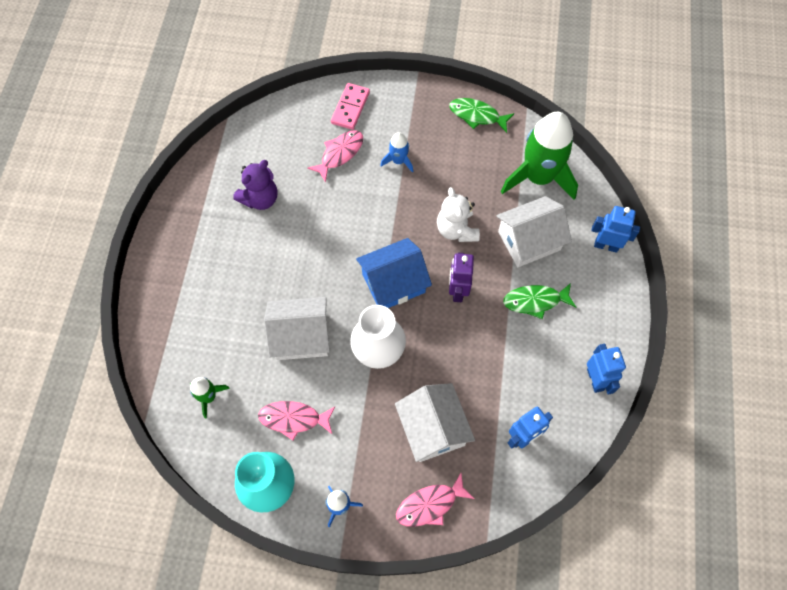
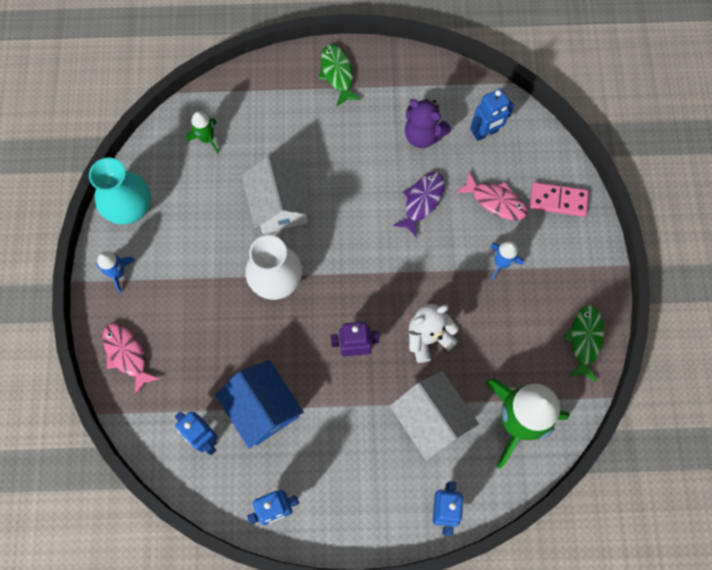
camera: 80 degrees right, 5 degrees up
pink fish [258,401,335,440] -> none
blue house [356,238,432,308] -> blue house moved to [215,360,304,449]
white house [395,383,475,462] -> none
green fish [503,283,576,319] -> green fish moved to [319,44,361,106]
none -> purple fish [393,172,444,238]
none -> blue robot [470,88,514,141]

